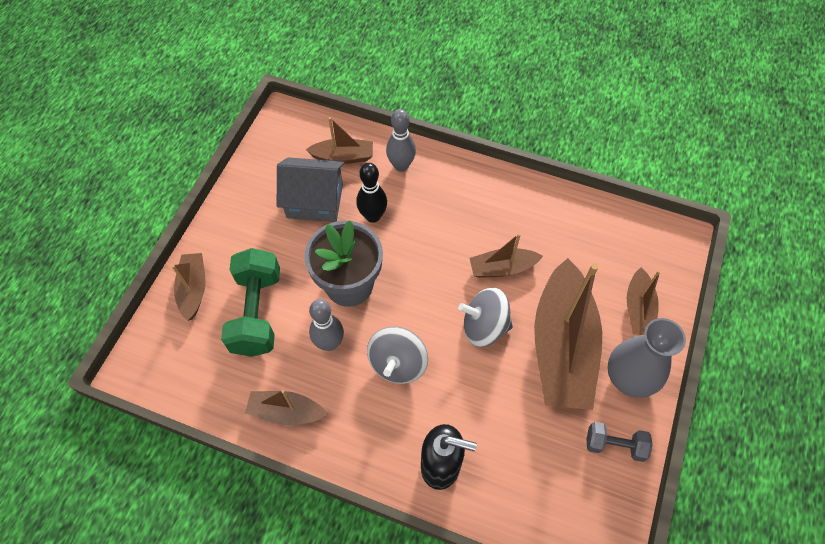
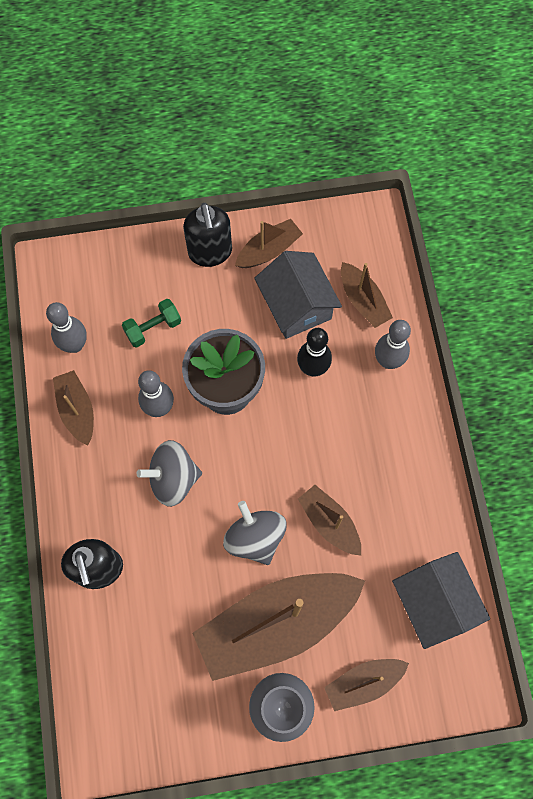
camera: 60 degrees right, 10 degrees up
brown boat [172,253,205,321] -> brown boat moved to [235,219,303,268]
green dumbbell [221,248,280,357] -> green dumbbell [122,299,181,348], size x0.55
grey dumbbell [587,422,653,462] -> none
none -> grey bowling pin [46,302,87,353]
none -> black soap dispenser [183,203,232,267]
none -> grey house [392,552,490,649]

